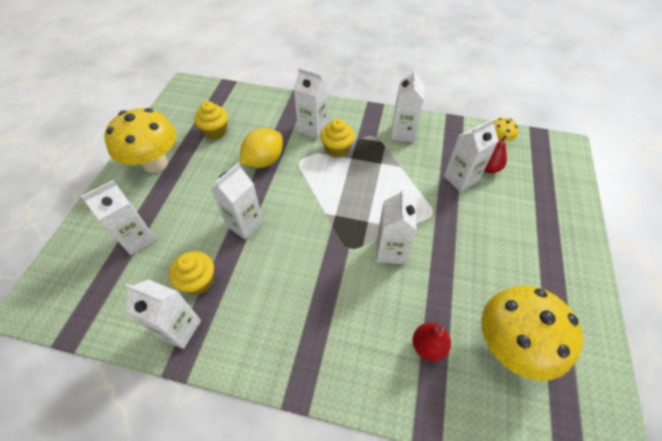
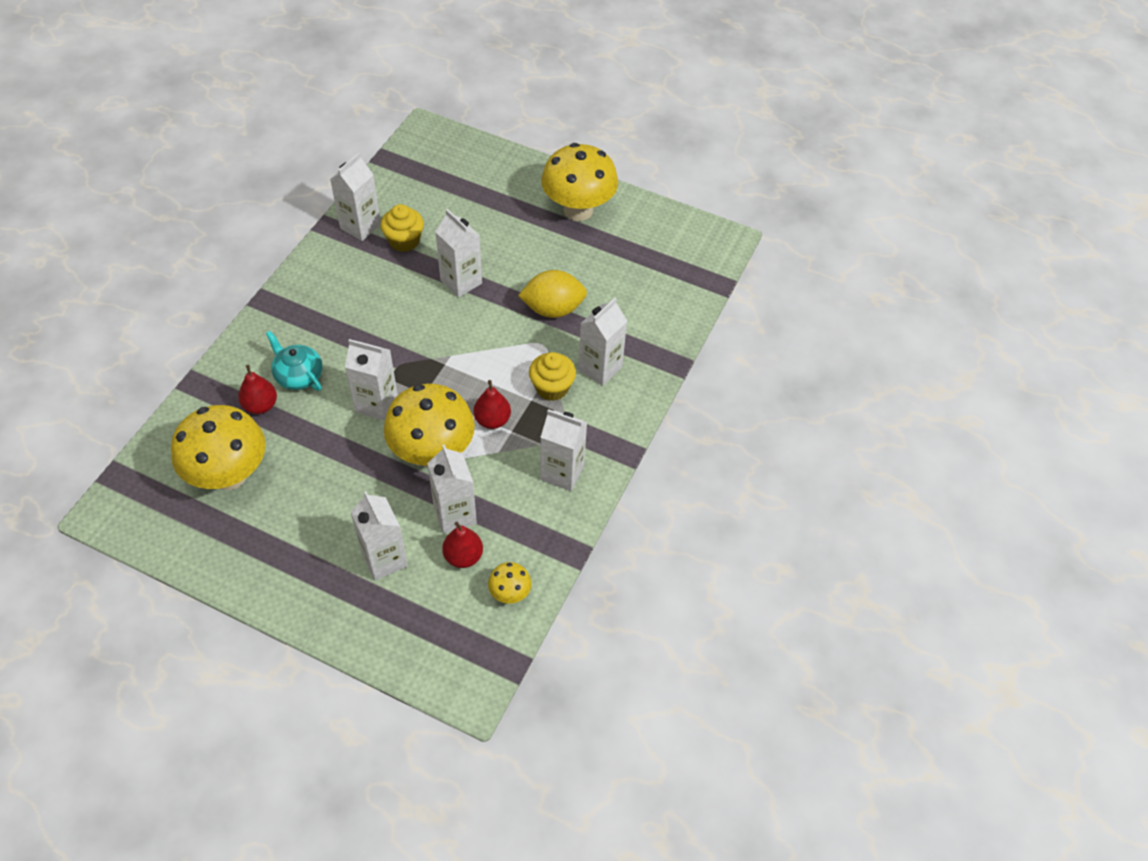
camera: 100 degrees right, 0 degrees up
white carton [81,180,156,255] -> white carton moved to [351,491,408,580]
yellow cupcake [194,101,228,140] -> none
yellow lemon [240,128,283,168] -> yellow lemon turned 60 degrees counterclockwise [518,270,587,318]
none -> turquoise teapot [266,331,323,391]
none -> yellow mushroom [384,384,475,467]
none -> red pear [473,380,511,429]

